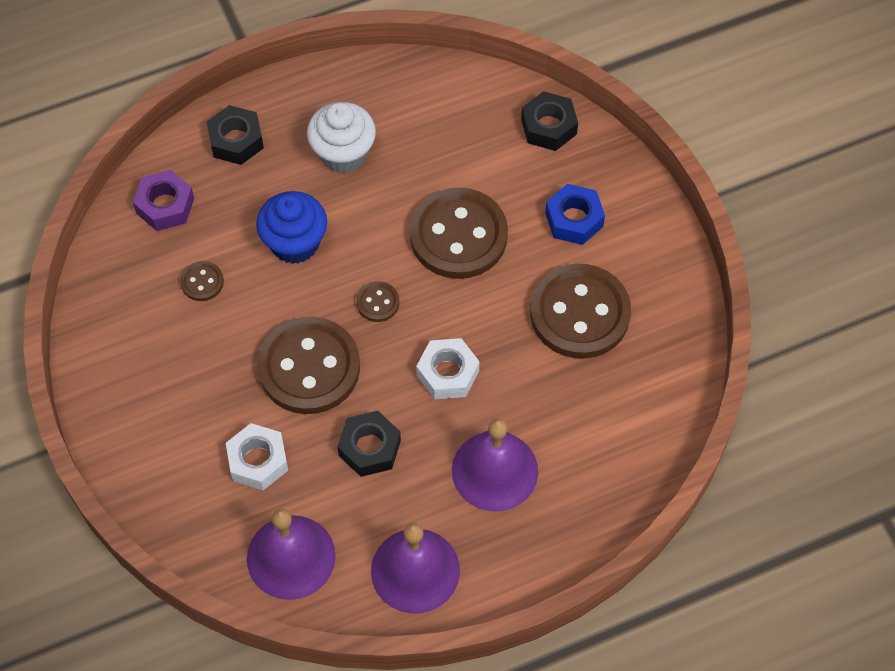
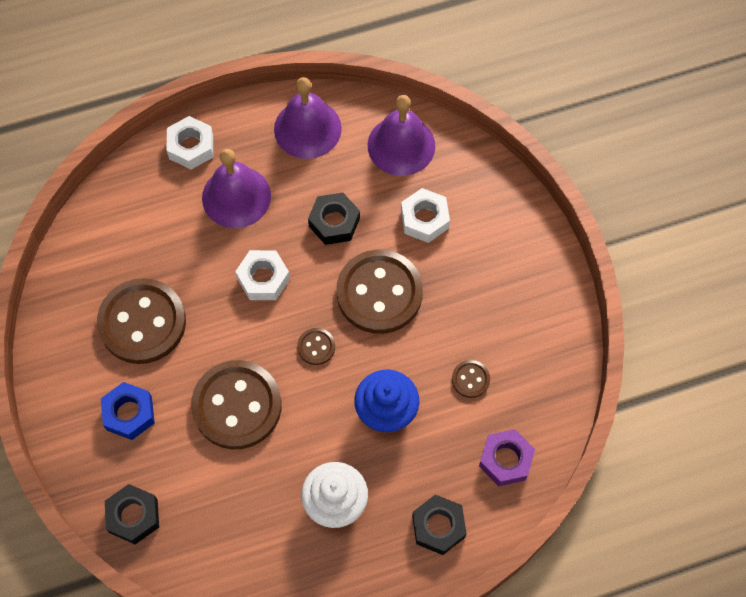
camera: 175 degrees left, 5 degrees up
none -> white nut [167,116,213,170]

